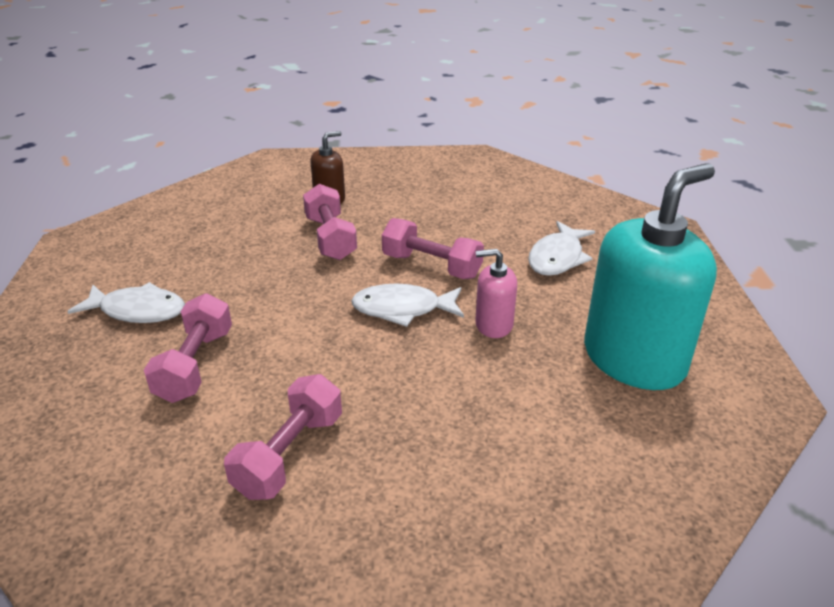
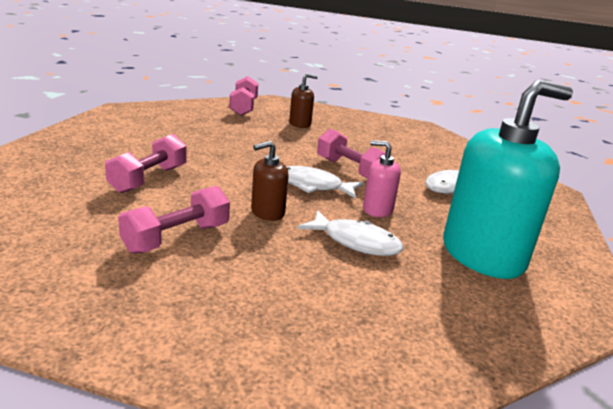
camera: 15 degrees right, 10 degrees down
white fish [67,282,185,323] -> white fish moved to [297,210,404,256]
pink dumbbell [303,184,357,260] -> pink dumbbell moved to [229,76,258,116]
none -> brown soap dispenser [251,141,289,221]

